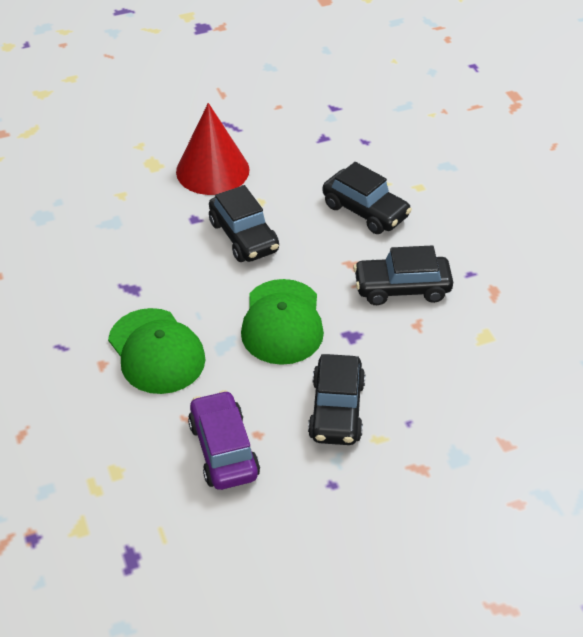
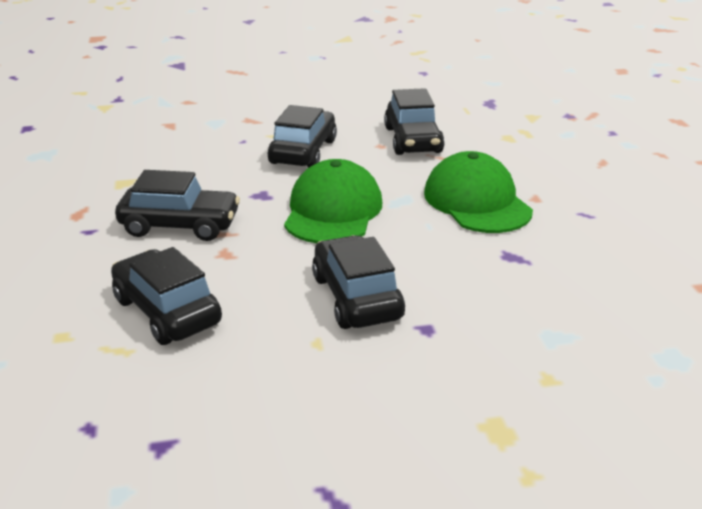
camera: 170 degrees left, 15 degrees down
red cone [176,103,249,195] -> none
purple car [188,390,260,490] -> black car [384,88,444,155]

